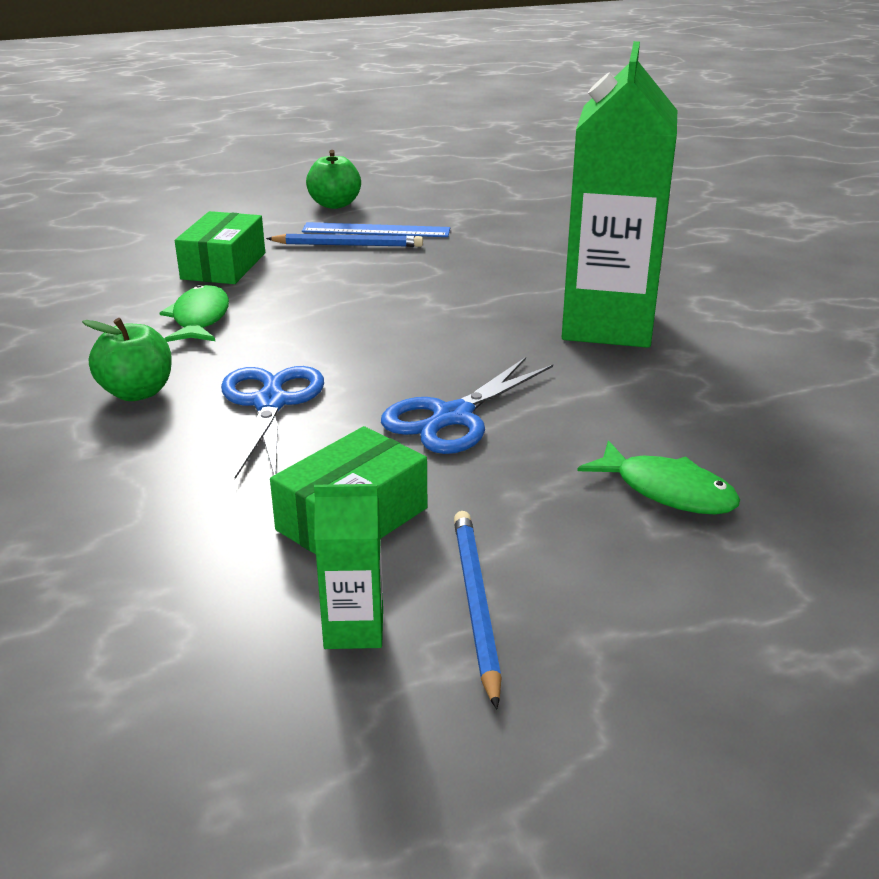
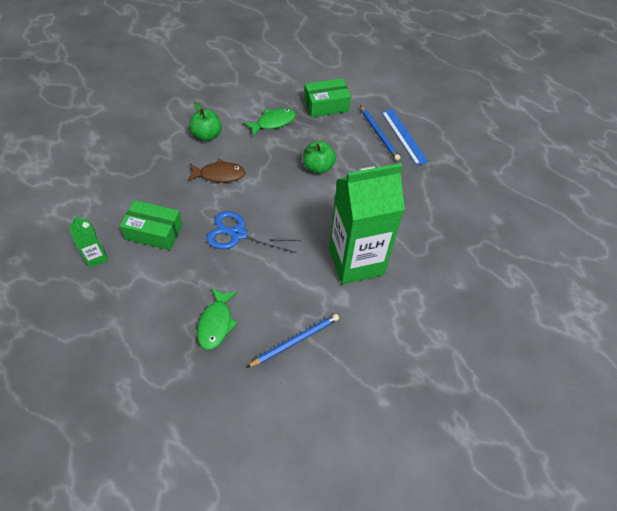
camera: 60 degrees right, 25 degrees up
blue scissors [221,366,324,479] -> brown fish [187,159,246,183]
green apple [306,150,361,209] -> green apple moved to [303,141,336,174]
blue pencil [454,511,502,709] -> blue pencil moved to [246,314,339,368]

